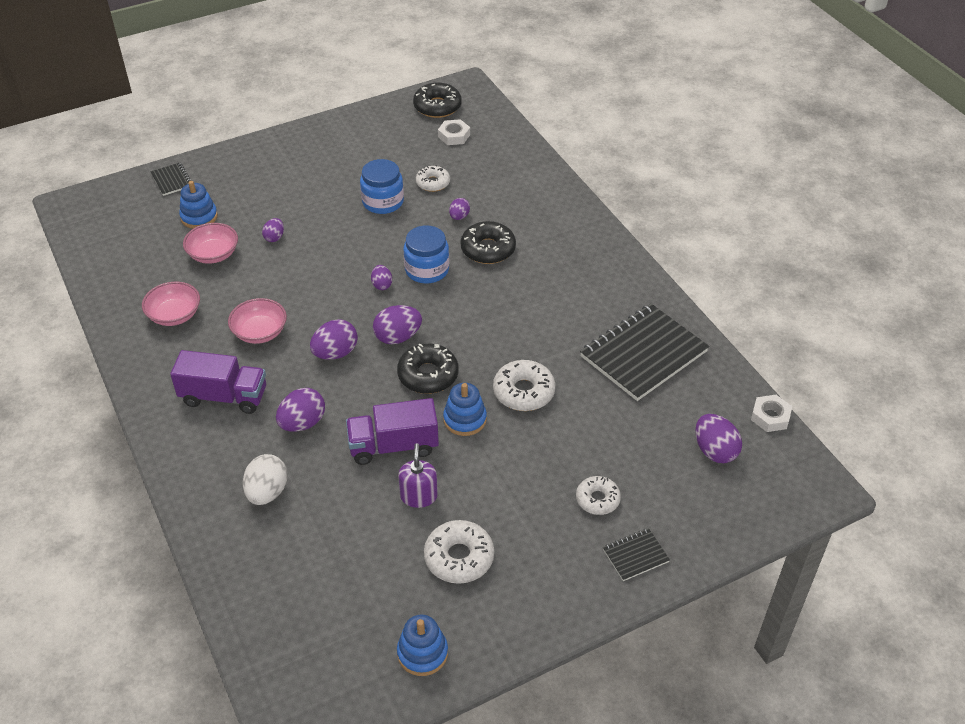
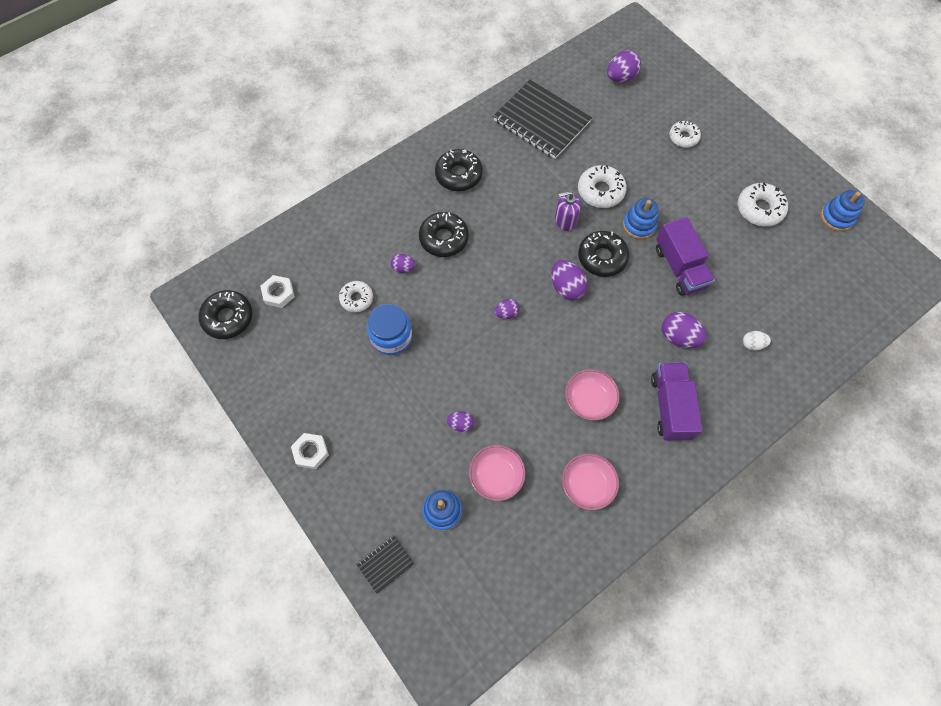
camera: 100 degrees left, 20 degrees up
white egg [243,454,288,505] -> white egg [743,331,771,351], size x0.59
purple egg [310,319,358,360] -> none
purple soap dispenser [398,443,438,508] -> purple soap dispenser moved to [555,191,581,231]
blue jar [404,226,449,284] -> none
black notebook [603,528,670,581] -> none
white nut [751,395,792,432] -> white nut moved to [291,433,329,469]
none -> black donut [435,149,483,191]

